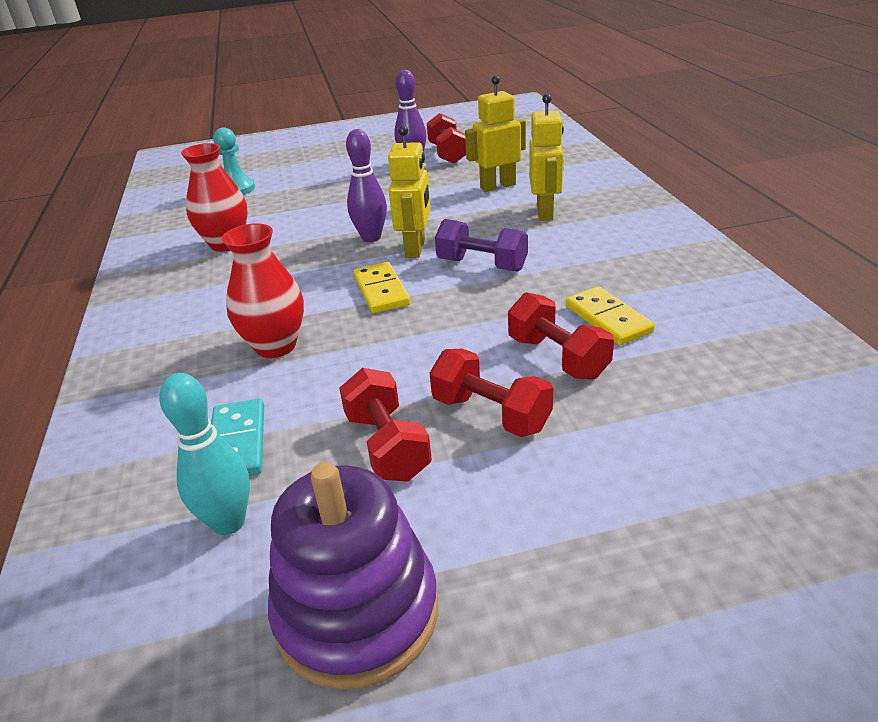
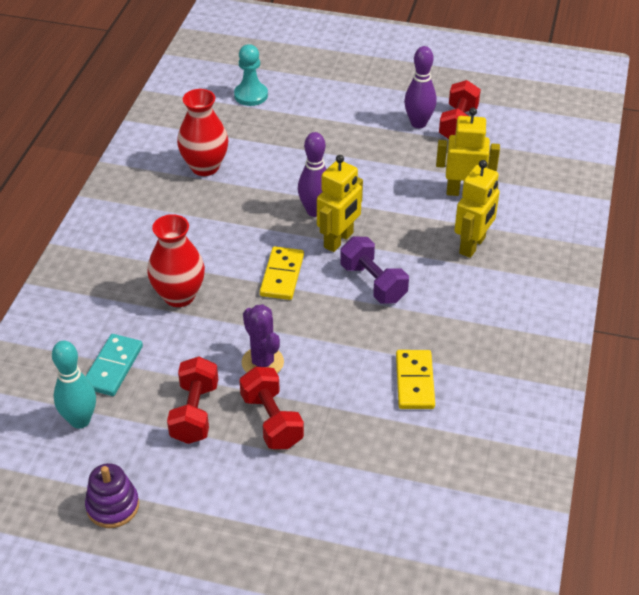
camera: 25 degrees right, 10 degrees up
purple stacking toy [268,462,438,690] -> purple stacking toy [85,463,139,528], size x0.56
red dumbbell [508,292,614,380] -> none
none -> purple cactus [242,304,284,373]

